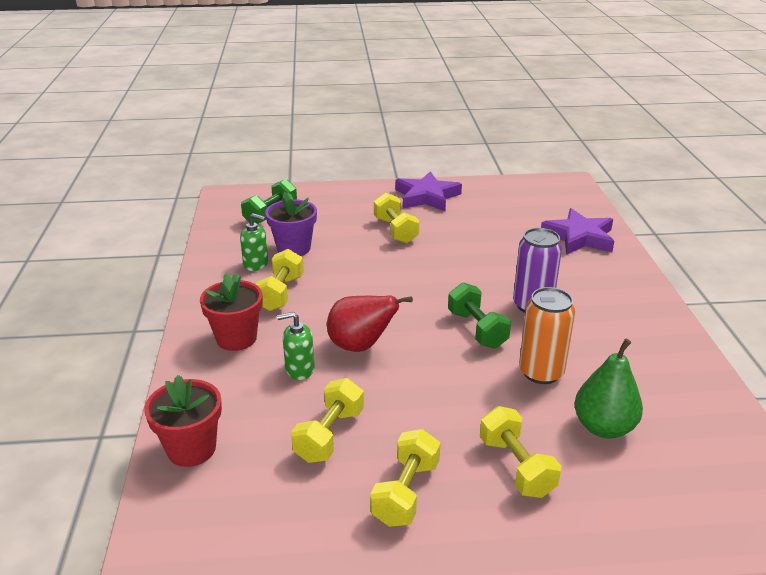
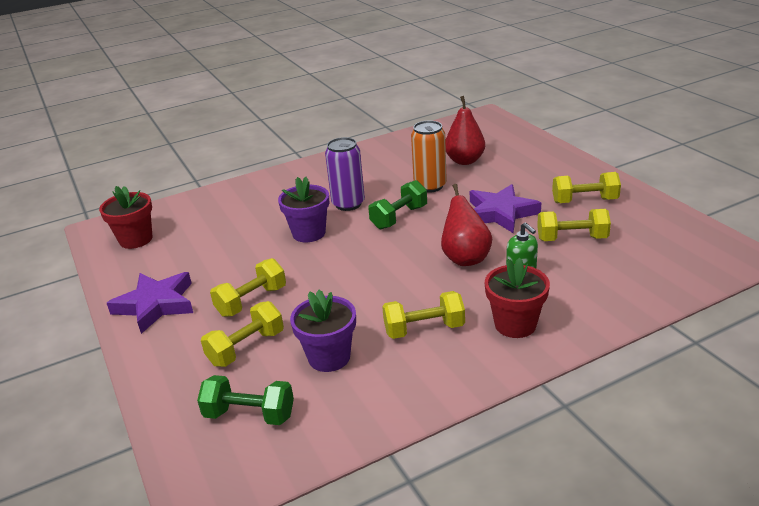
camera: 110 degrees left, 0 degrees up
red flower pot [144,375,222,467] -> red flower pot moved to [99,186,152,249]
green soap dispenser [240,213,268,271] -> none
yellow dumbbell [480,406,561,498] -> yellow dumbbell moved to [201,301,284,367]
purple star [541,208,614,255] -> purple star moved to [470,184,541,233]
green pear [574,339,643,438] -> red pear [445,96,485,165]
none -> purple flower pot [278,177,329,242]

